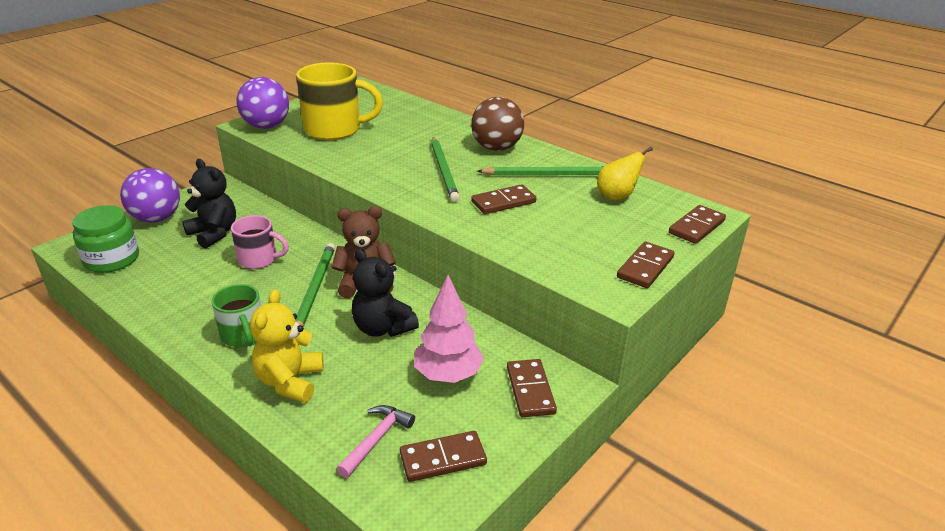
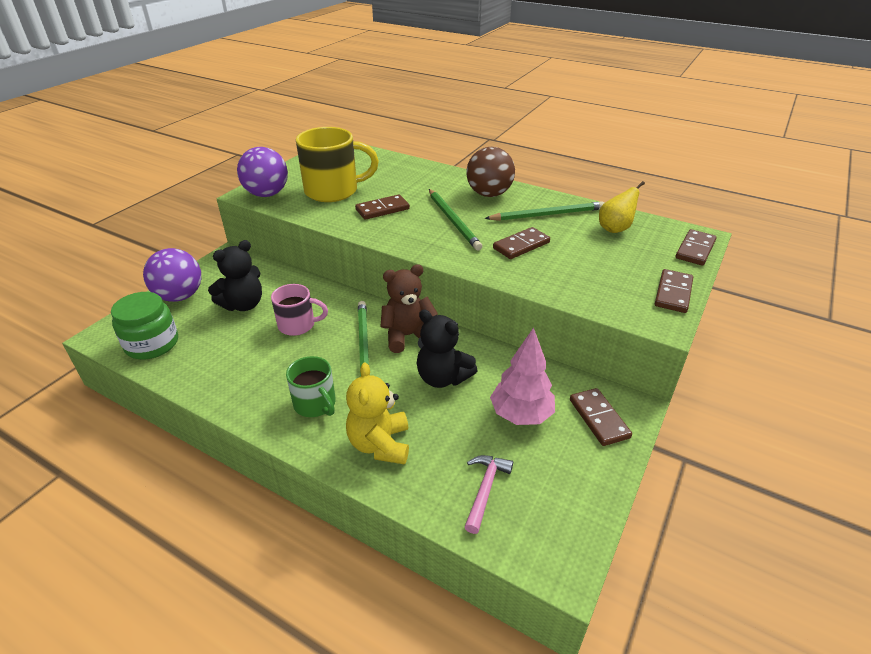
camera: 10 degrees left, 5 degrees up
black teddy bear [182,159,236,249] -> black teddy bear turned 105 degrees clockwise [208,240,262,311]
brown domino [400,431,487,482] -> brown domino moved to [355,194,410,220]

